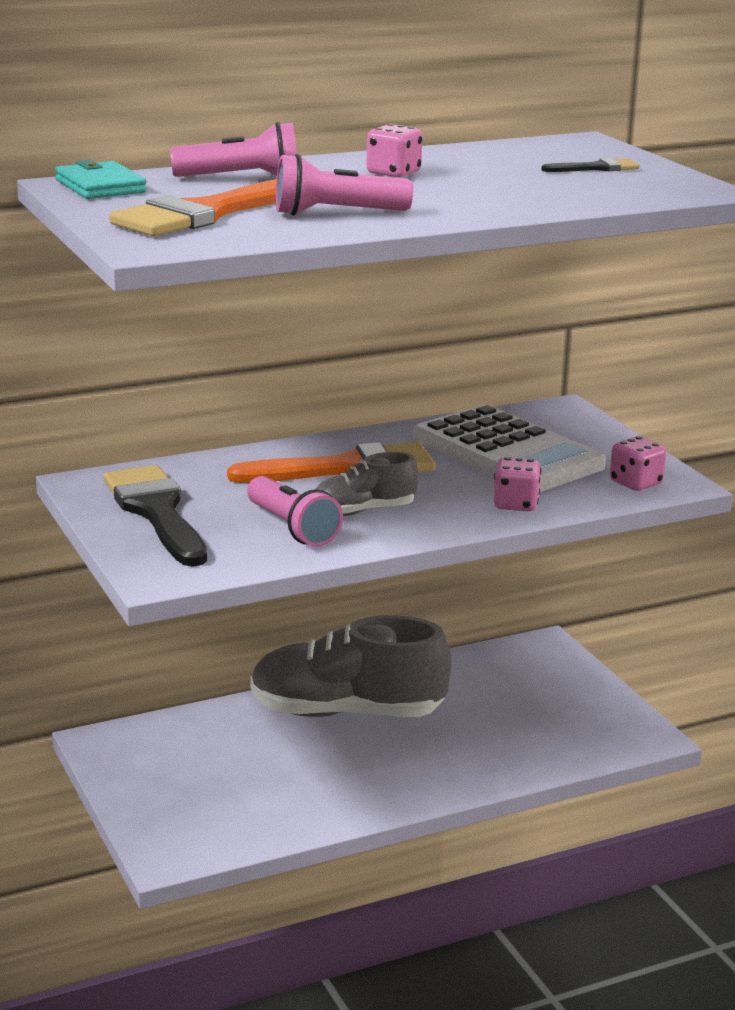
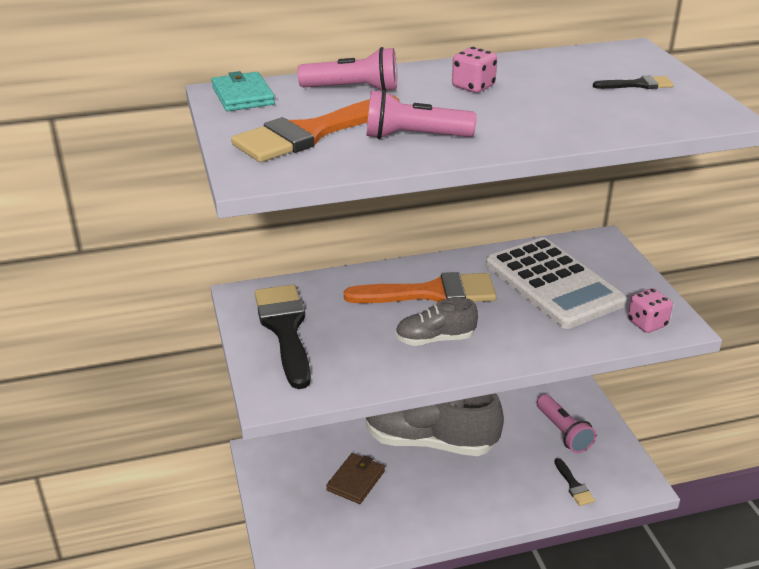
camera: 10 degrees right, 10 degrees up
pink flashlight [247,476,343,547] -> pink flashlight moved to [537,394,596,453]
pink dice [494,457,541,511] -> none
none -> brown wallet [326,453,385,504]
none -> black brush [554,458,595,506]

